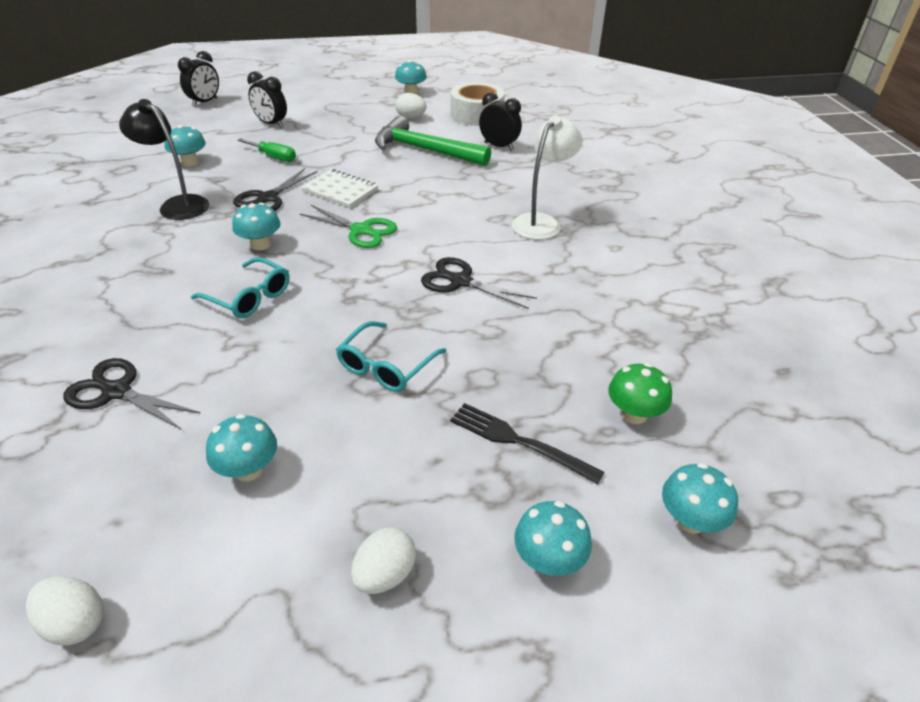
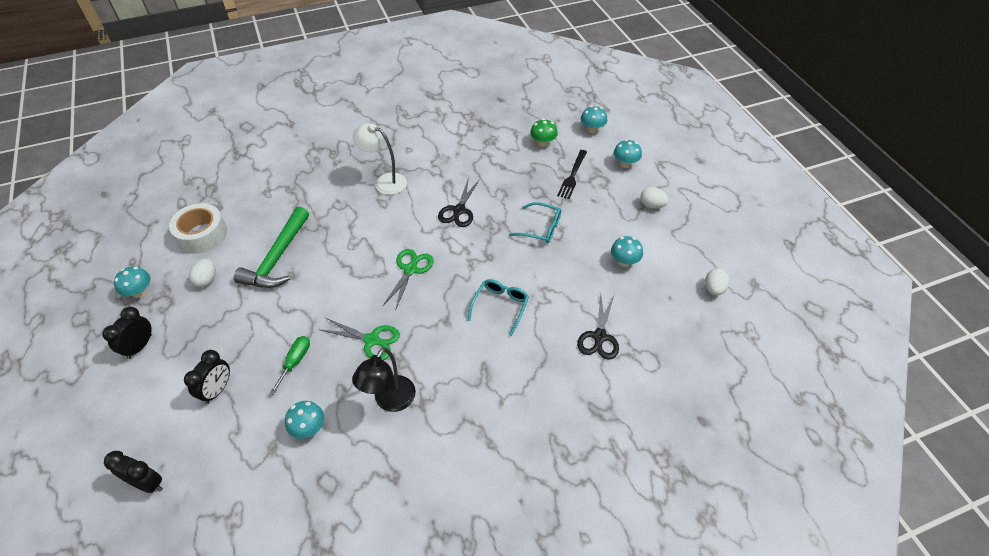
camera: 100 degrees left, 10 degrees up
turquoise mushroom [232,203,280,250] -> none
black scissors [233,168,317,211] -> green scissors [321,318,400,360]
white notebook [301,169,378,208] -> none
black clock [479,92,522,151] -> black clock moved to [102,307,152,359]

